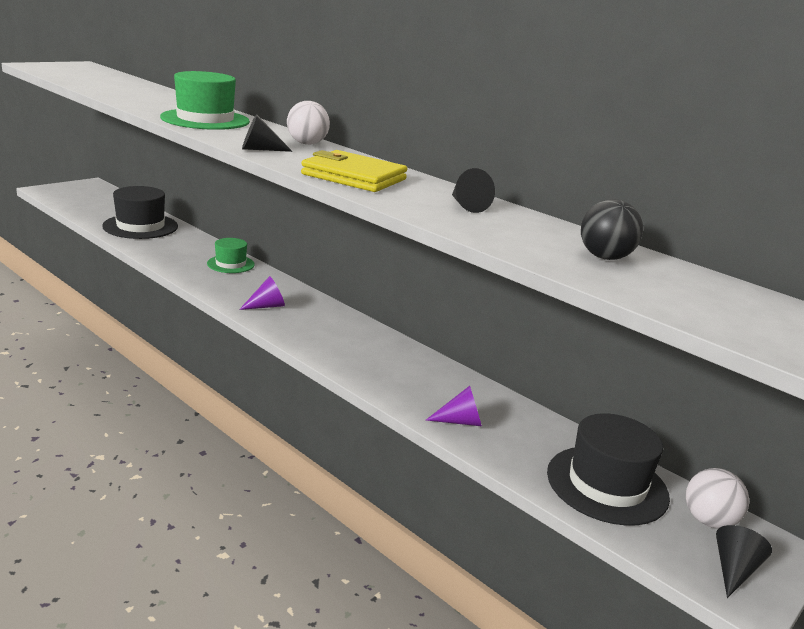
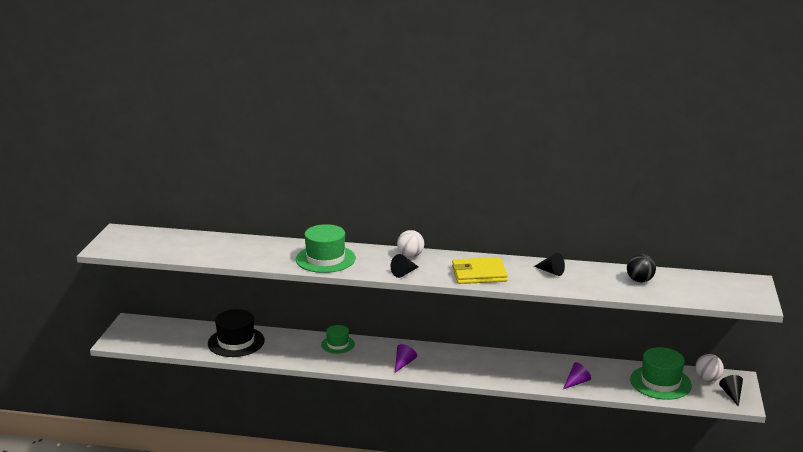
camera: 30 degrees left, 0 degrees up
black hat [547,413,670,526] -> green hat [630,347,692,400]

